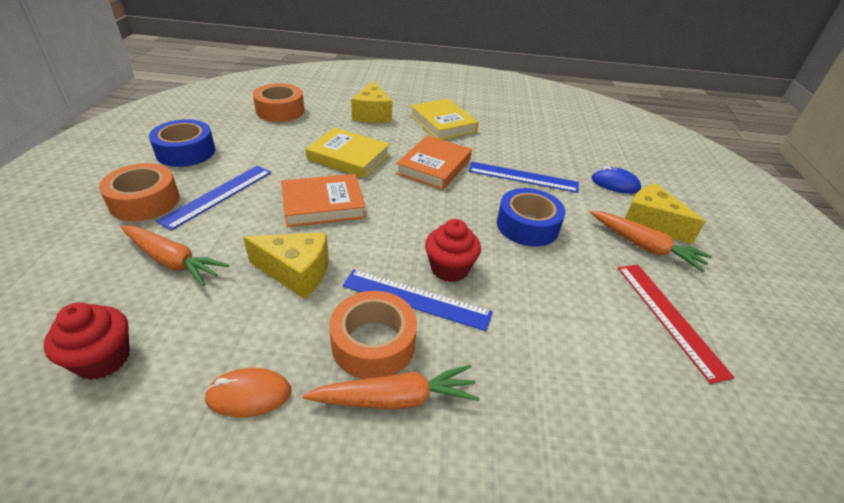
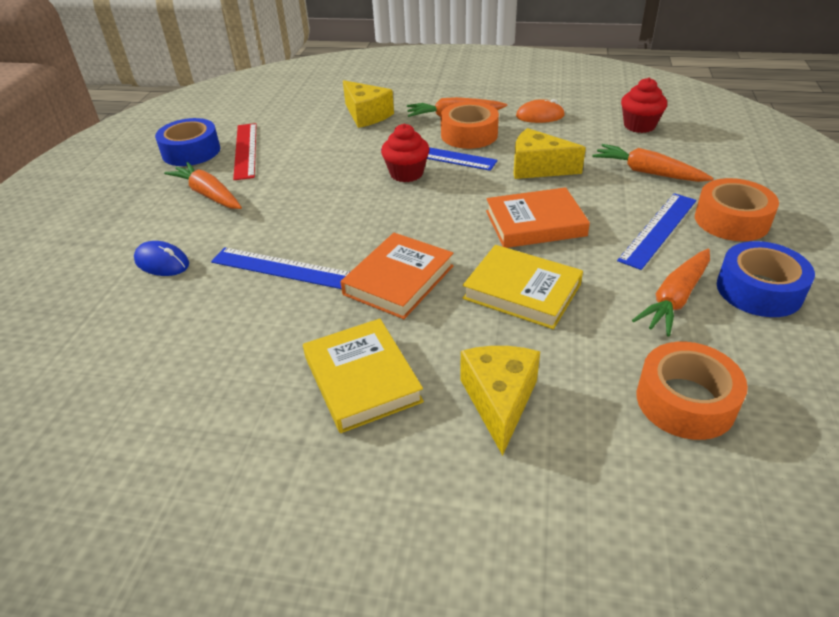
camera: 170 degrees left, 0 degrees up
blue tape [497,188,566,247] -> blue tape moved to [155,118,220,166]
yellow cheese [625,183,706,244] -> yellow cheese moved to [343,80,394,128]
none -> orange carrot [632,249,710,337]

